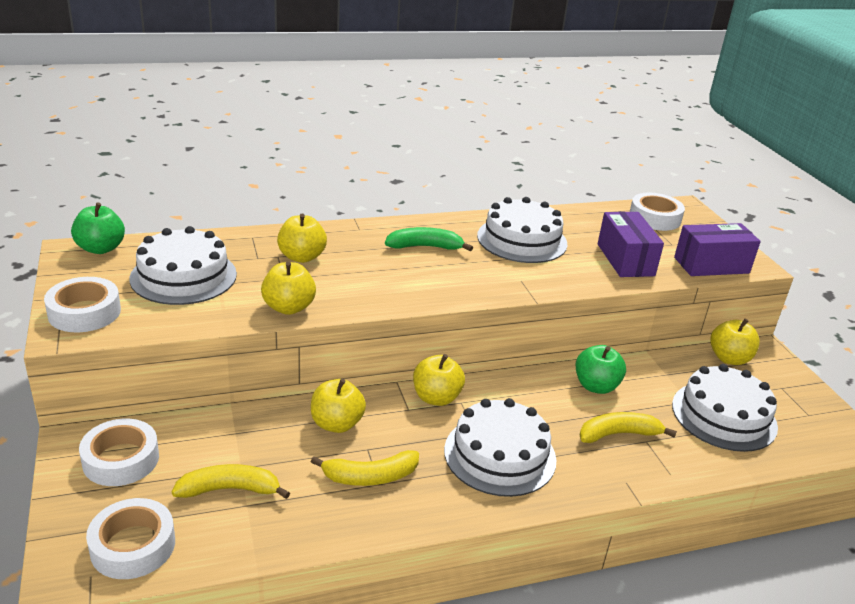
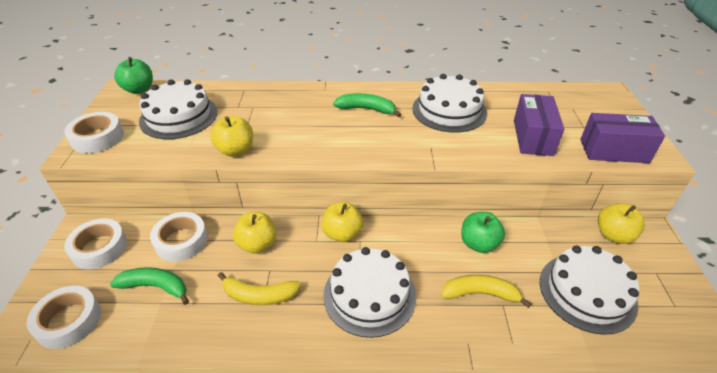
camera: 20 degrees right, 10 degrees up
yellow banana [172,464,290,499] -> green banana [110,267,189,305]
yellow apple [277,214,327,263] -> none
white tape [630,193,685,231] -> white tape moved to [150,212,208,262]

